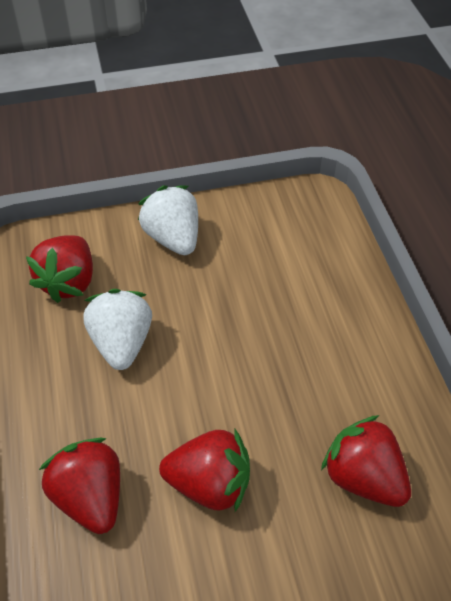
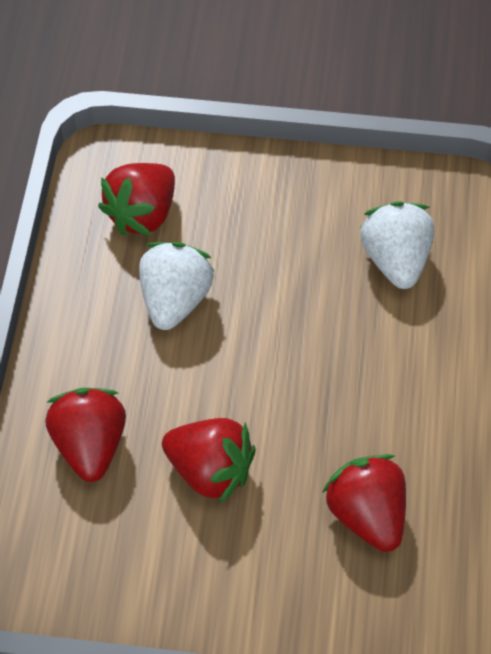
camera: 20 degrees right, 5 degrees up
white strawberry [138,186,198,255] -> white strawberry moved to [360,201,434,289]

